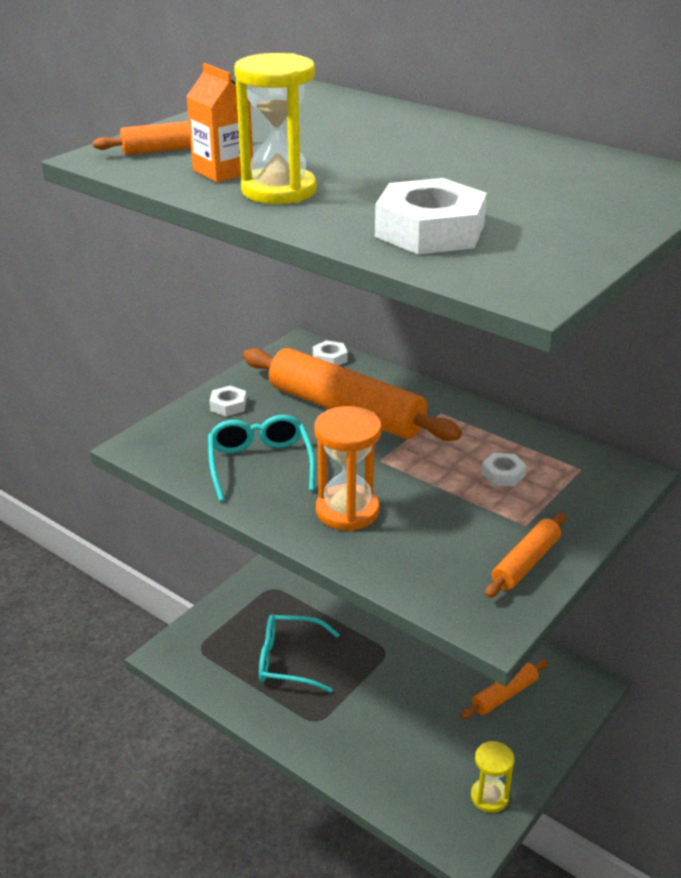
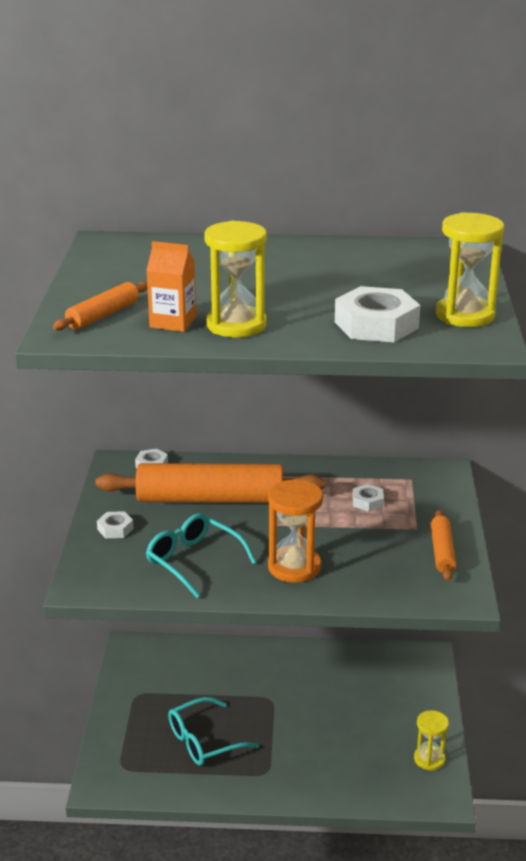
camera: 35 degrees left, 5 degrees down
orange rolling pin [461,660,548,719] -> none
none -> yellow hourglass [436,212,504,327]

